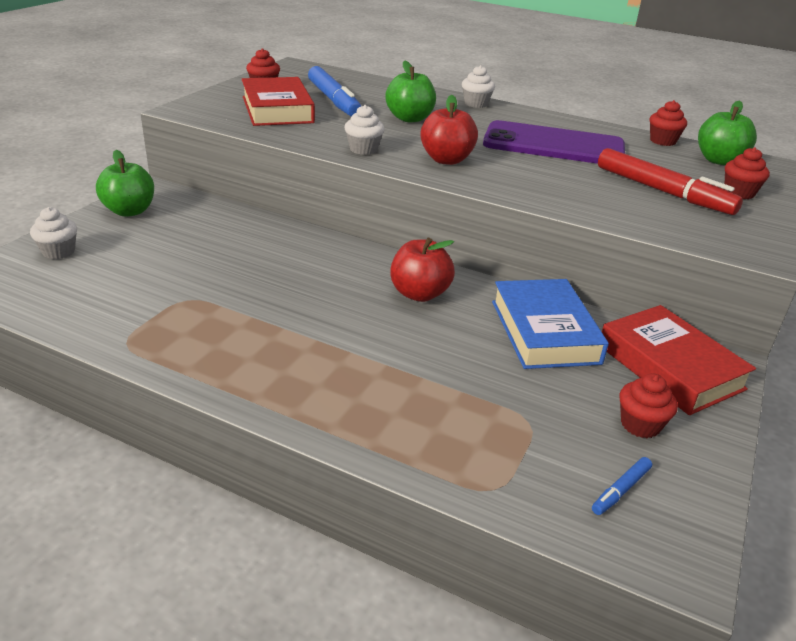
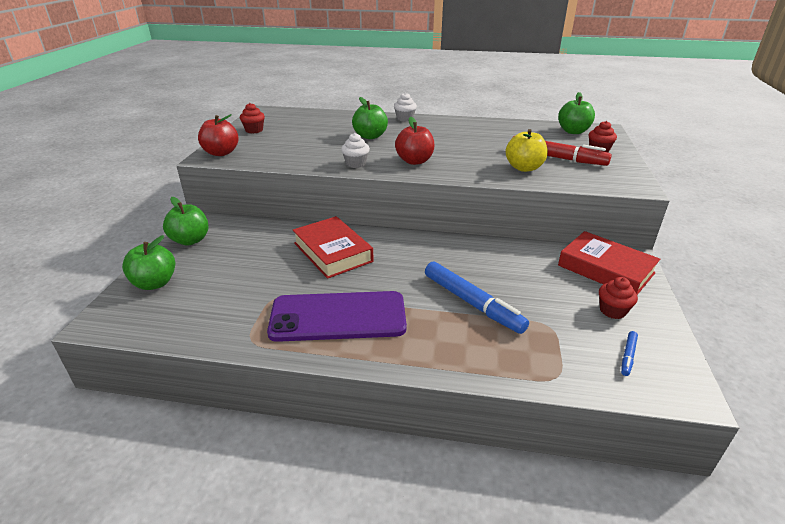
camera: 15 degrees left, 0 degrees up
white cupcake [30,207,77,259] -> green apple [122,235,175,290]
red book [242,77,315,126] -> red book moved to [293,216,374,279]
blue marker [308,66,361,116] -> blue marker moved to [425,262,529,334]
red apple [390,238,455,302] -> red apple moved to [198,114,239,156]
purple phone [483,120,625,164] -> purple phone moved to [267,291,407,342]
blue book [492,279,609,369] -> none
red cupcake [650,100,687,146] -> none
none -> yellow apple [505,129,548,172]

